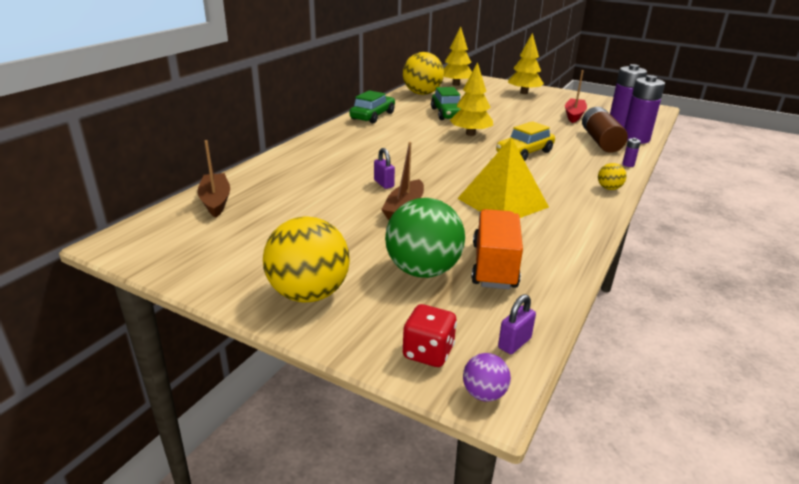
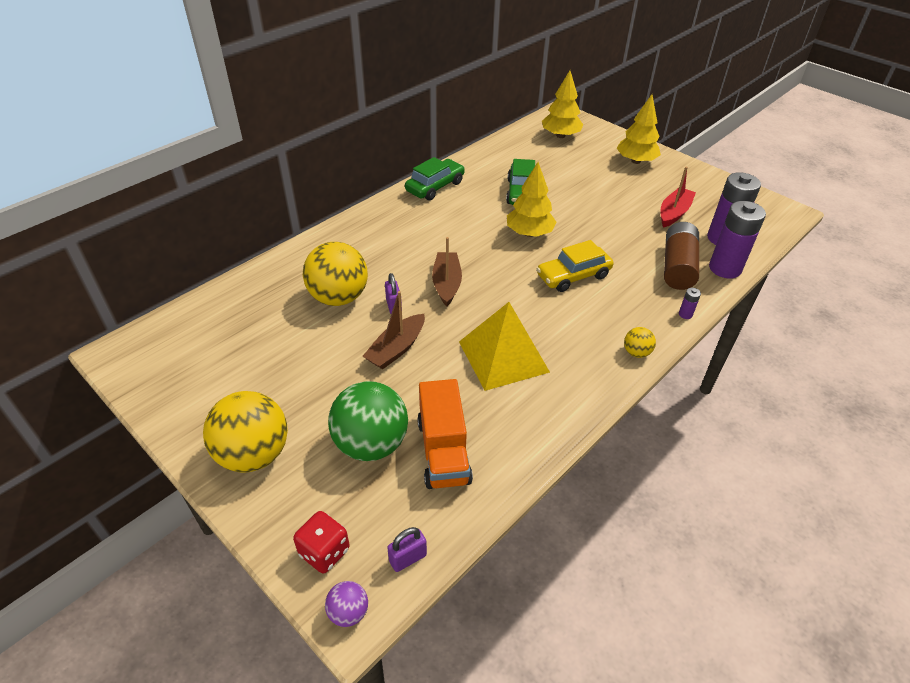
camera: 15 degrees right, 15 degrees up
brown boat [197,140,230,218] -> brown boat moved to [432,237,462,306]
yellow ball [403,52,444,95] -> yellow ball moved to [303,242,368,306]
orange truck [471,209,523,289] -> orange truck turned 150 degrees clockwise [417,379,473,489]

